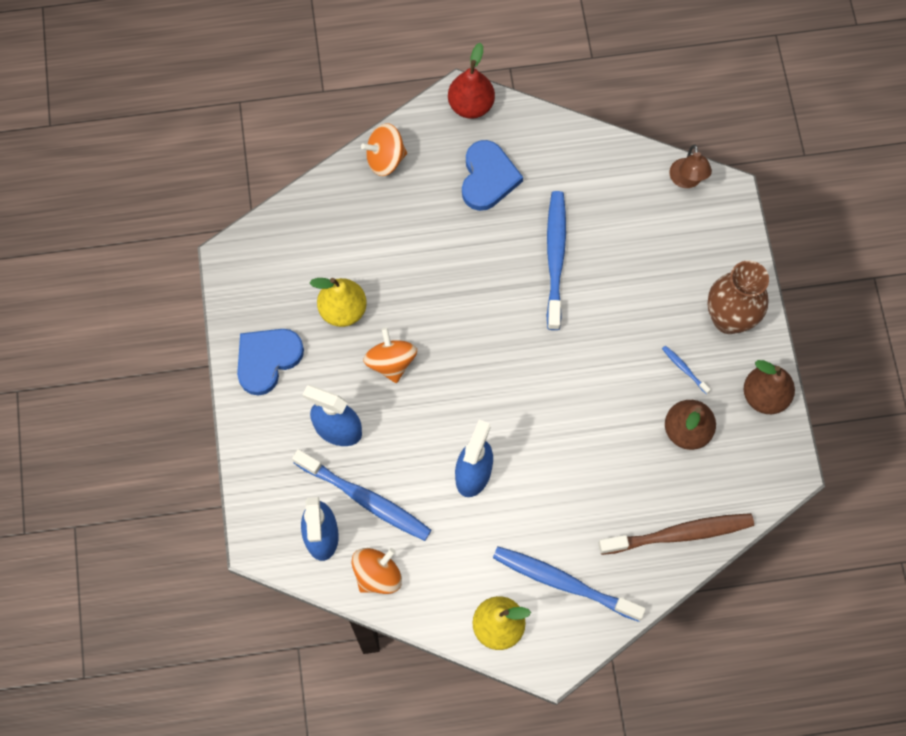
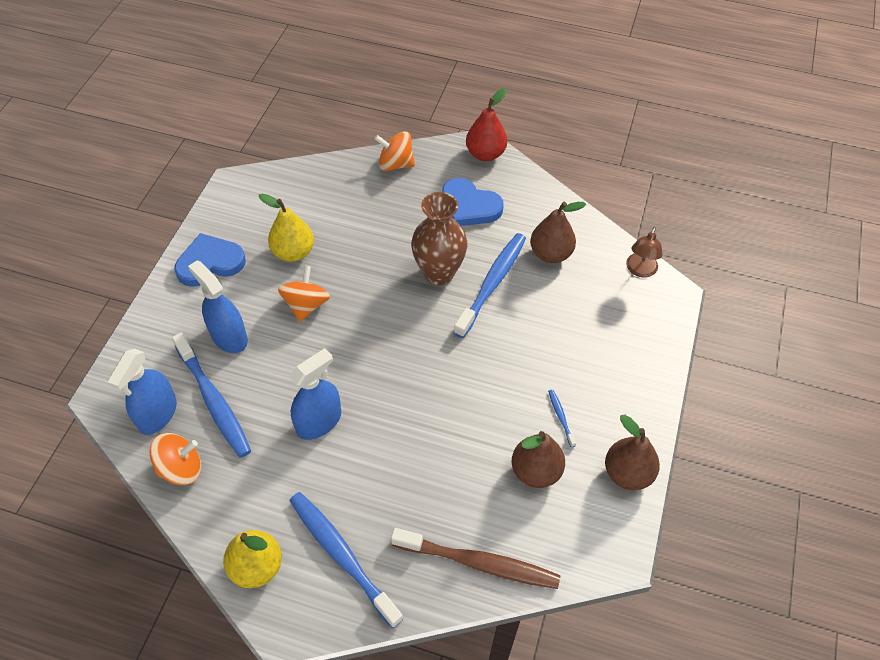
camera: 25 degrees right, 15 degrees down
blue heart [462,140,523,211] -> blue heart turned 90 degrees clockwise [442,178,504,226]
brown vase [708,260,769,334] -> brown vase moved to [411,192,468,285]
none -> brown pear [530,202,586,263]

